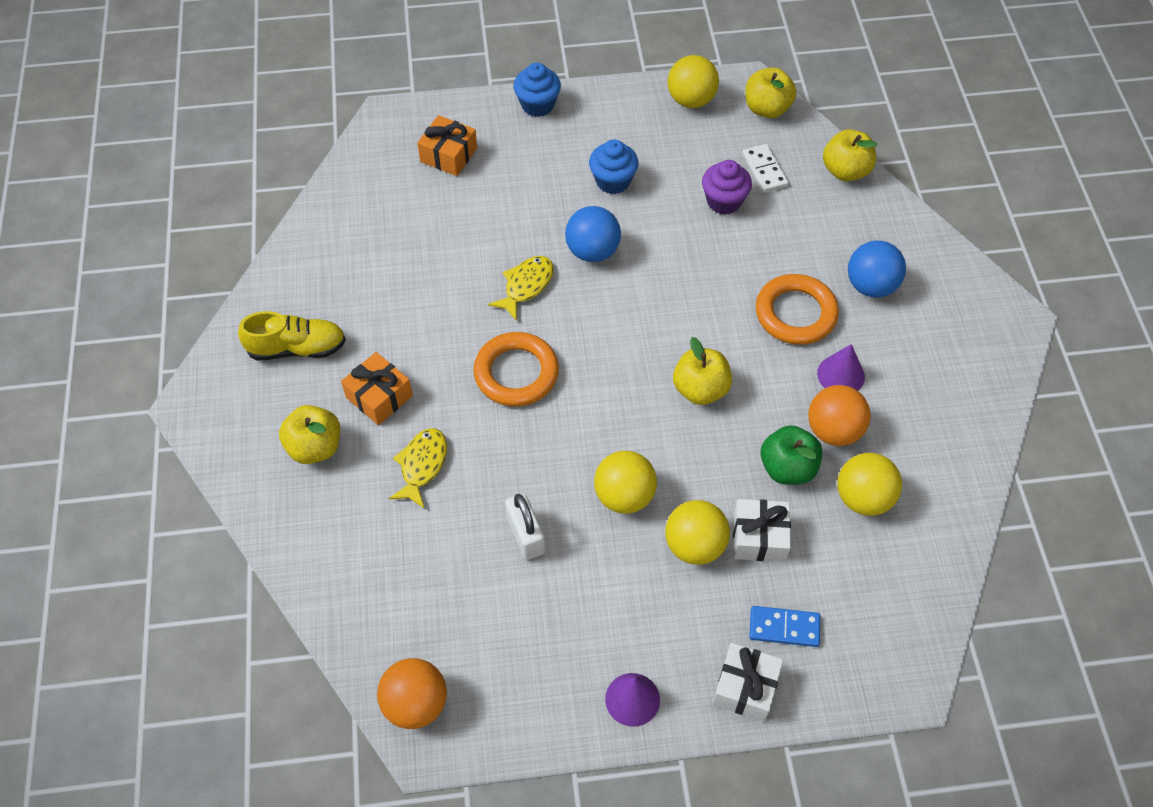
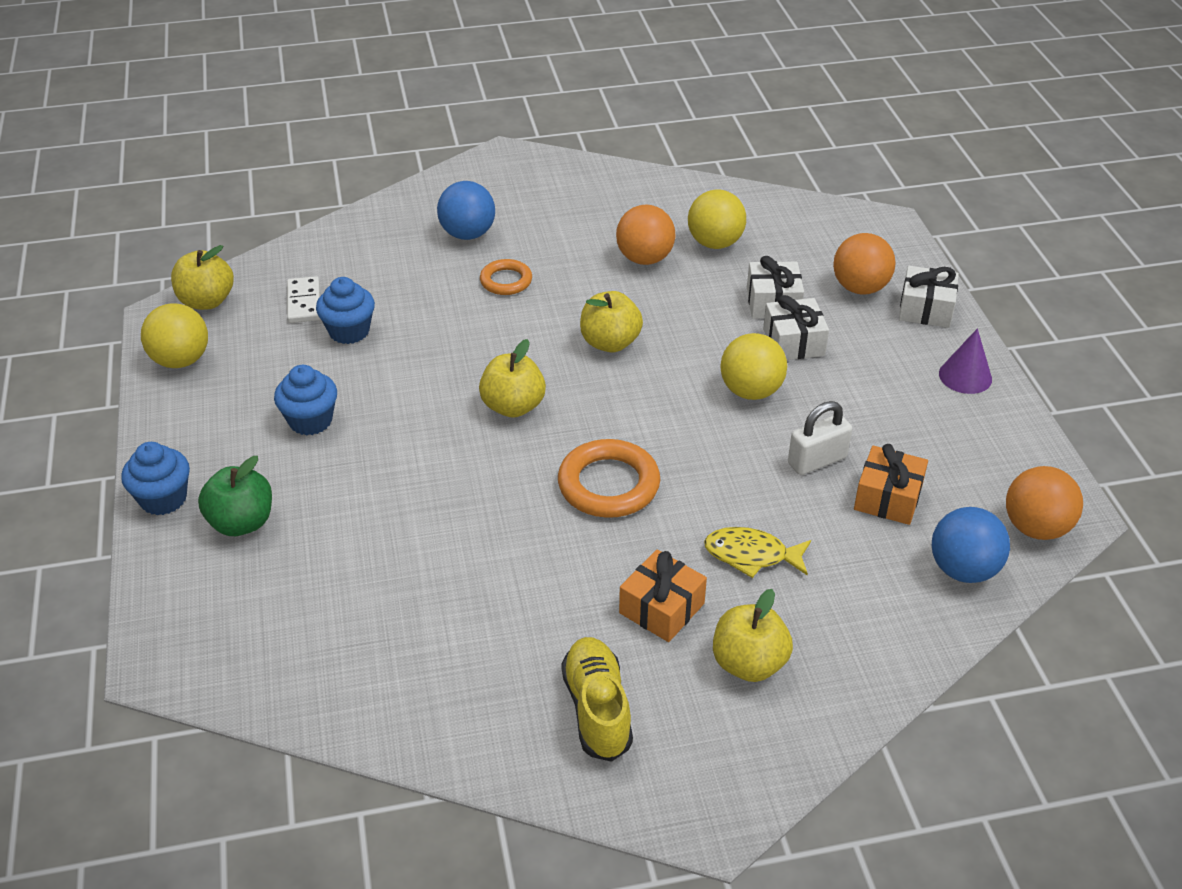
camera: 95 degrees left, 15 degrees down
orange gift [417,115,477,176] -> orange gift moved to [854,444,928,525]
yellow fish [488,256,554,320] -> none
blue ball [565,206,621,262] -> blue ball moved to [932,507,1010,583]
yellow ball [665,500,730,565] -> white gift [763,295,829,360]
purple cupcake [702,160,752,215] -> blue cupcake [316,277,375,344]
white domino [742,144,789,193] -> white domino turned 75 degrees counterclockwise [287,276,320,323]
blue domino [749,606,820,647] -> orange ball [833,233,895,295]
orange ring [756,274,839,345] -> orange ring [480,259,532,295], size x0.60
green apple [761,425,822,485] -> green apple moved to [198,456,272,536]
purple cone [817,344,865,391] -> none
yellow apple [823,129,877,181] -> yellow apple moved to [479,339,546,418]

